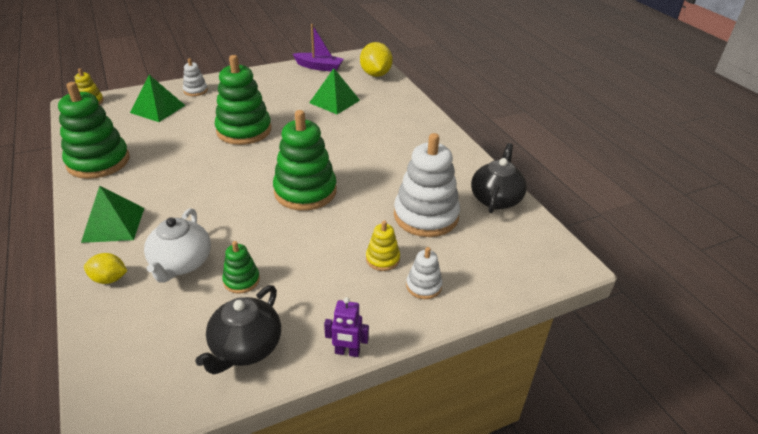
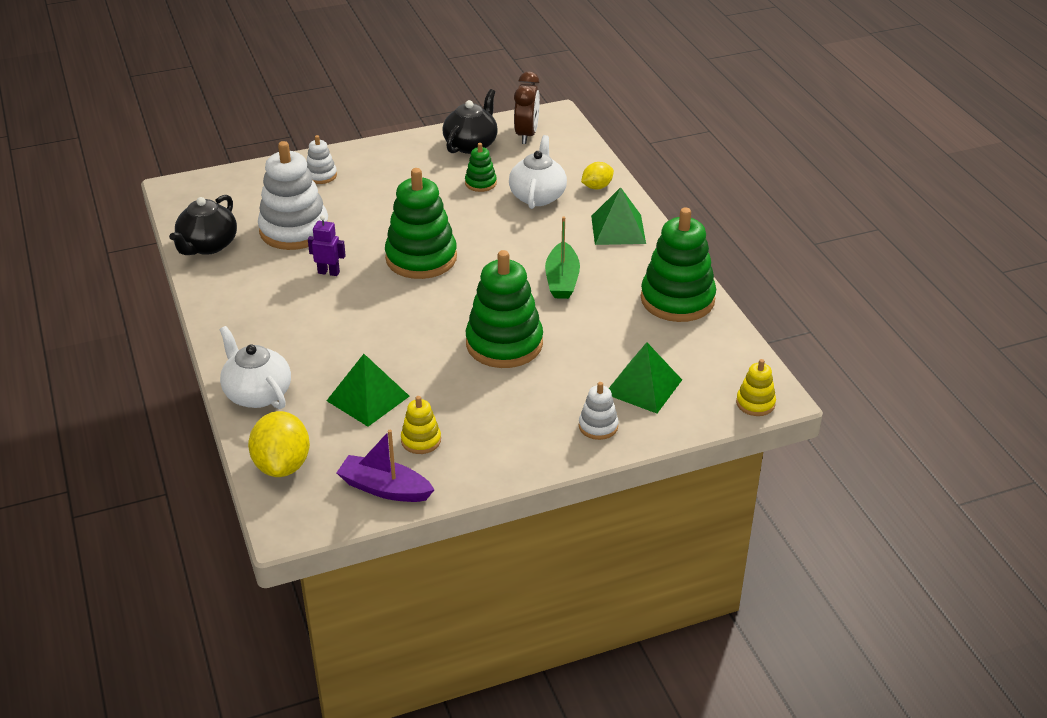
camera: 175 degrees left, 0 degrees up
yellow lemon [84,253,127,284] -> yellow lemon turned 45 degrees counterclockwise [581,162,614,189]
purple robot [324,297,369,357] -> purple robot moved to [308,215,346,276]
yellow stacking toy [366,220,400,271] -> yellow stacking toy moved to [401,396,441,454]
none -> white teapot [219,326,291,409]
none -> brown clock [514,71,540,144]
none -> green boat [545,216,580,299]

